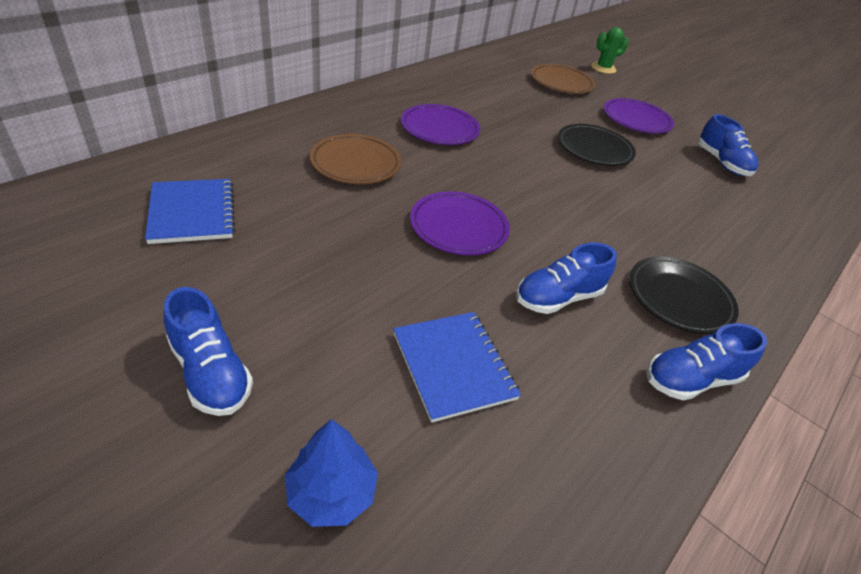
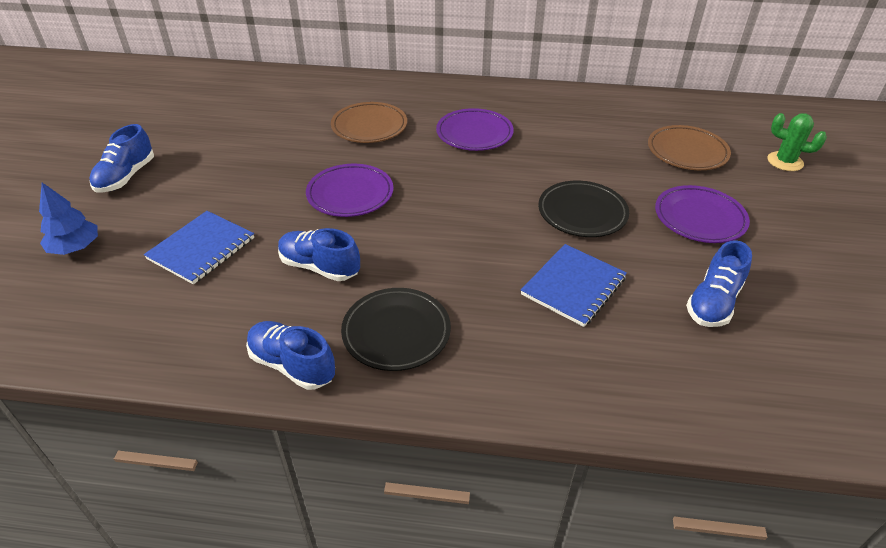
camera: 60 degrees right, 0 degrees up
blue notebook [145,179,236,244] -> blue notebook moved to [521,244,627,327]

